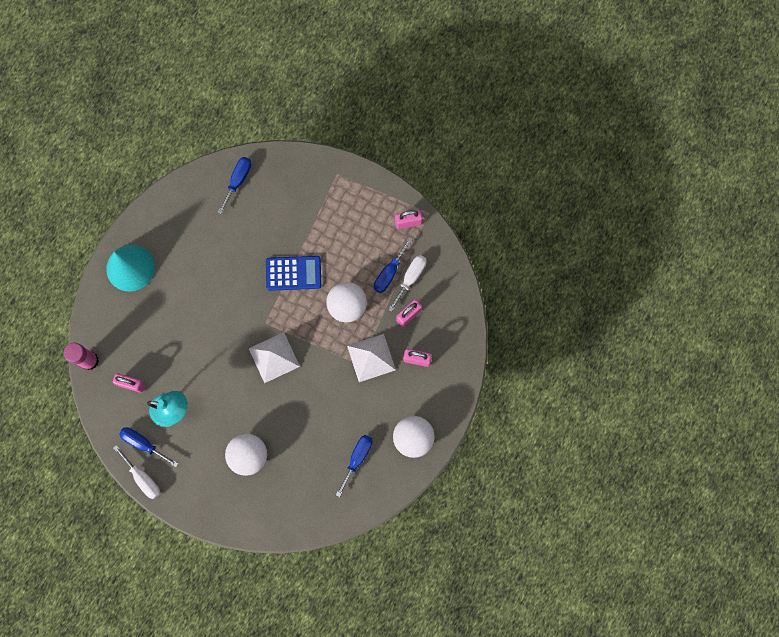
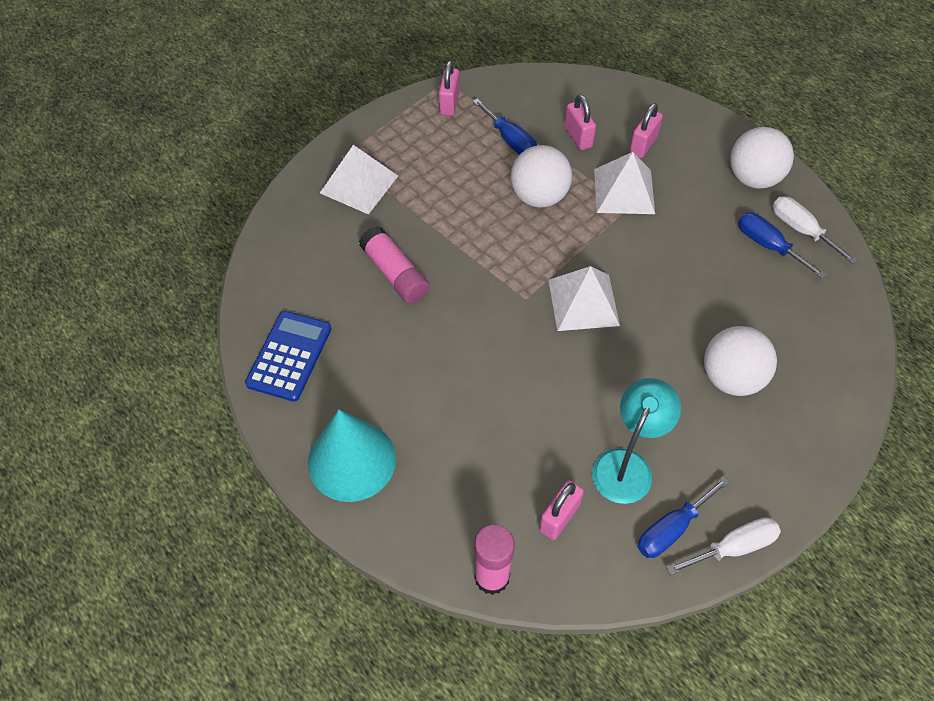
camera: 70 degrees left, 20 degrees down
blue screwdriver [218,157,251,214] -> none
blue calculator [266,256,321,291] -> blue calculator moved to [245,311,331,402]
white screwdriver [388,255,427,312] -> white screwdriver moved to [773,196,858,264]
none -> white pyramid [320,145,398,215]
none -> pink glue stick [359,226,430,304]

